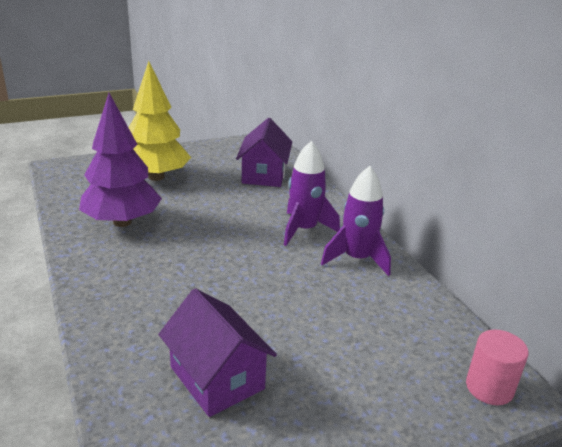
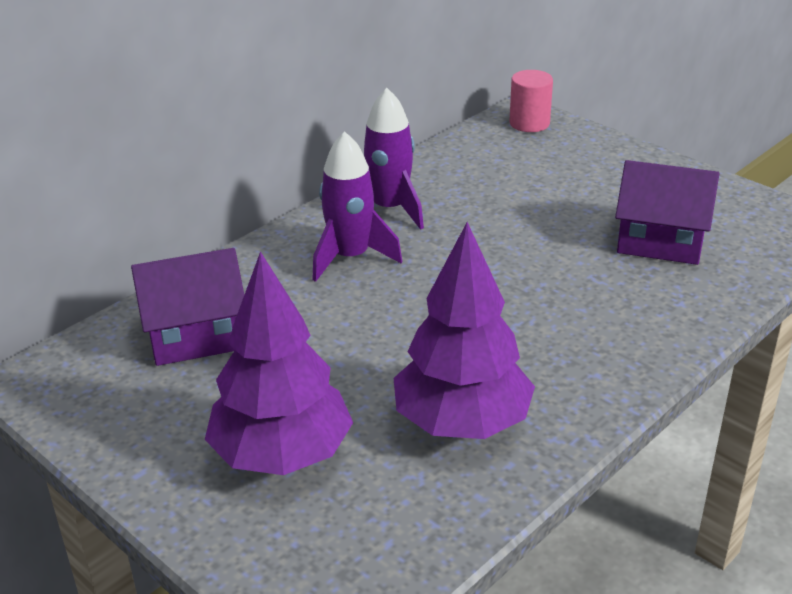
camera: 110 degrees left, 5 degrees up
yellow tree [129,61,191,181] -> purple tree [205,251,353,475]
purple house [158,288,277,417] -> purple house turned 75 degrees clockwise [615,160,720,265]

